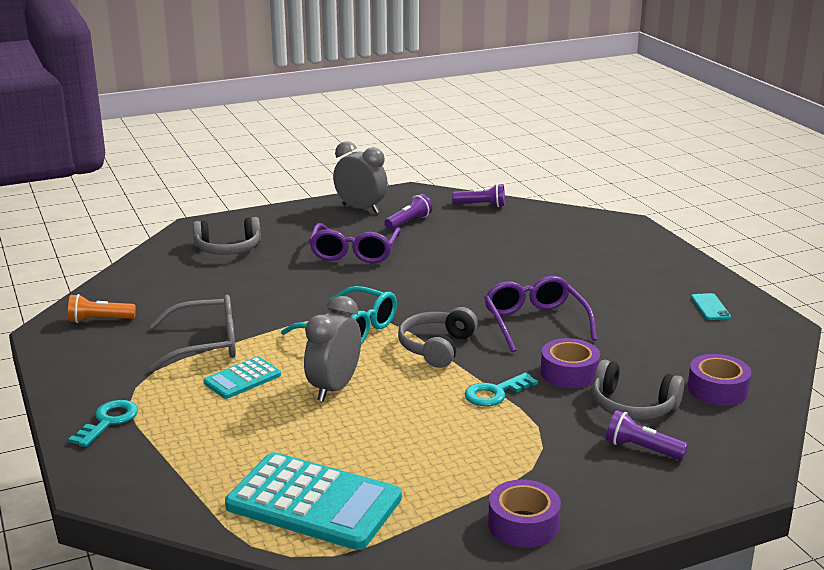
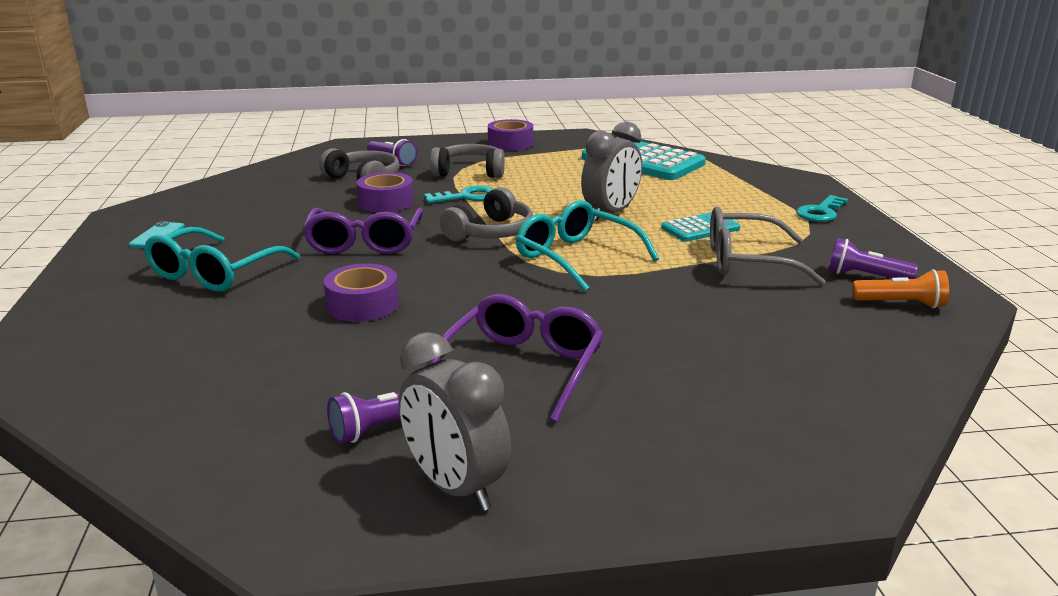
camera: 165 degrees left, 0 degrees up
grey headphones [193,217,261,255] -> grey headphones moved to [430,144,505,178]
purple flashlight [452,184,505,207] -> purple flashlight moved to [828,238,918,279]
purple tape [688,354,751,406] -> purple tape moved to [324,263,399,322]
none -> turquoise glasses [144,227,300,292]

